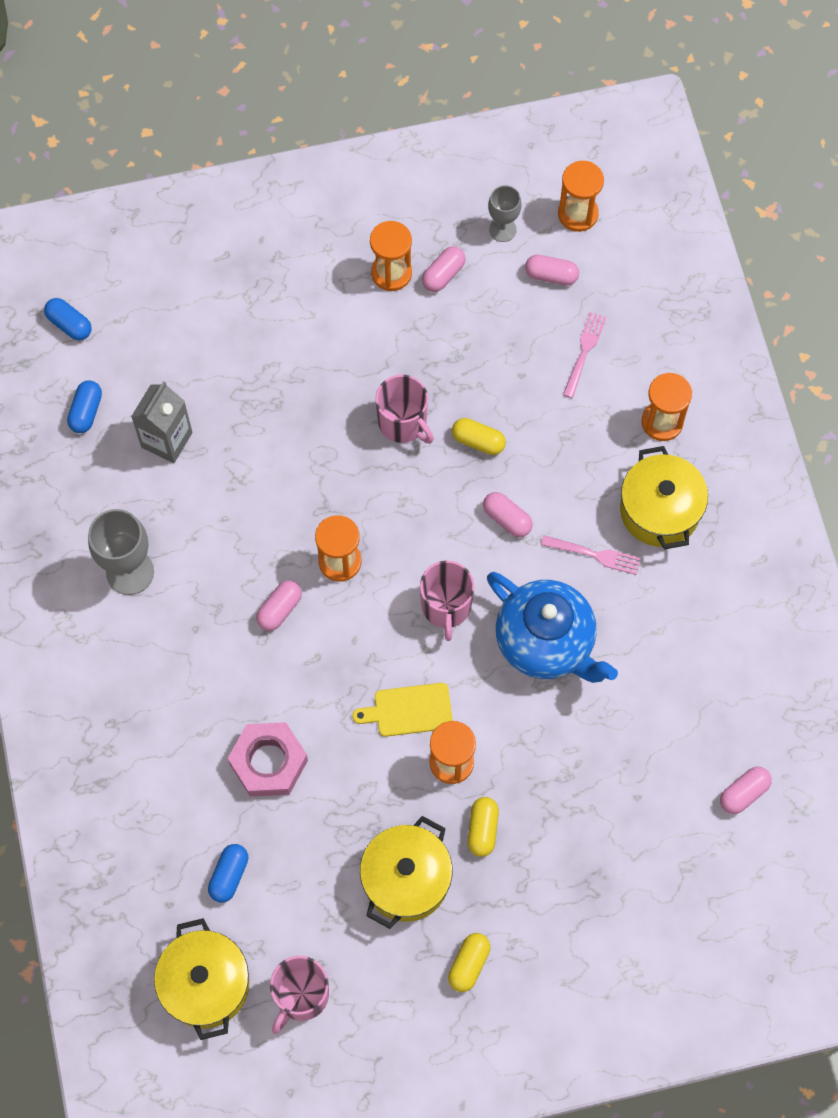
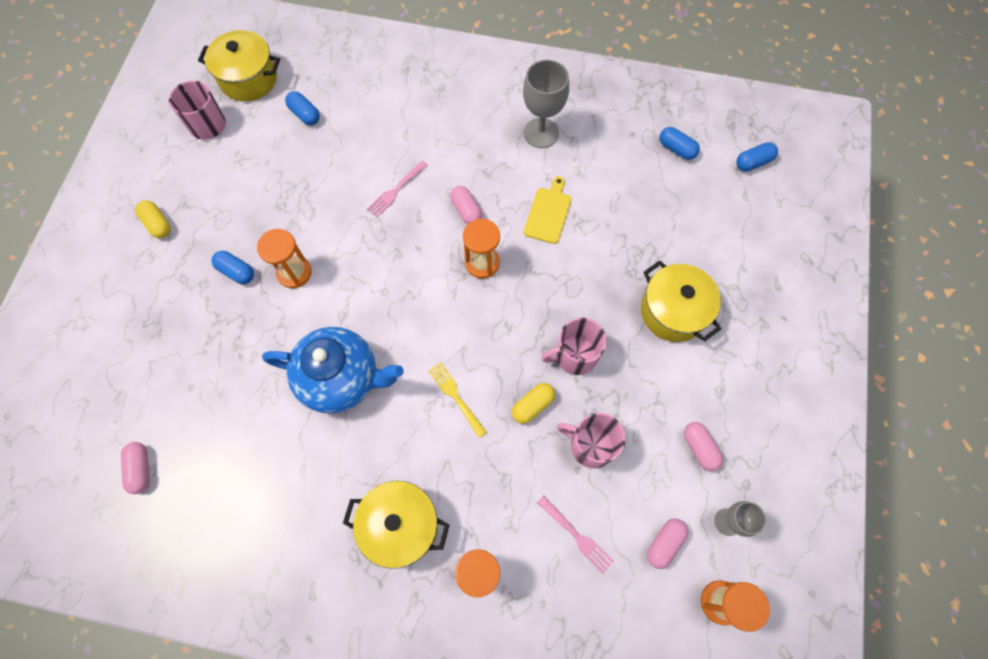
camera: 115 degrees right, 0 degrees up
grey carton [131,381,193,463] -> none
pink nut [228,722,308,797] -> none
yellow cutting board [352,683,453,737] -> yellow cutting board moved to [524,176,572,244]
yellow pot [360,816,453,929] -> yellow pot moved to [641,261,721,342]
orange hourglass [370,221,412,291] -> none
pink mug [420,561,475,641] -> pink mug moved to [557,413,626,469]
yellow capsule [468,797,499,857] -> blue capsule [212,251,254,284]
pink capsule [483,492,533,537] -> yellow fork [428,362,487,438]
blue teapot [487,572,618,683] -> blue teapot turned 150 degrees counterclockwise [262,327,404,414]
pink fork [541,535,641,575] -> pink fork moved to [367,161,427,218]

